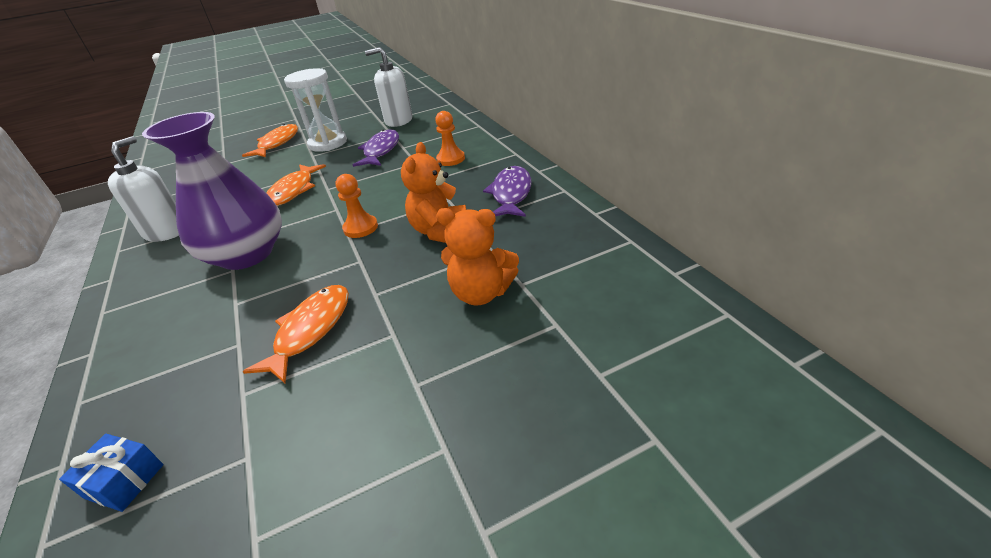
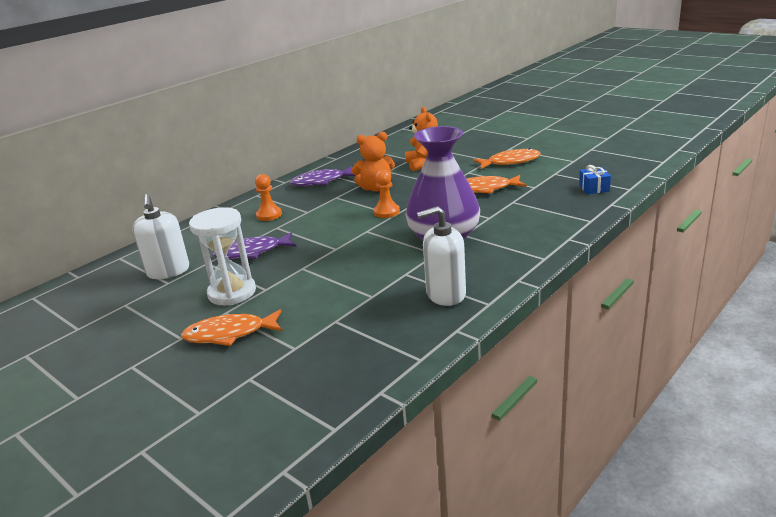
camera: 115 degrees left, 10 degrees down
orange fish [266,164,326,206] -> orange fish moved to [473,148,541,169]

